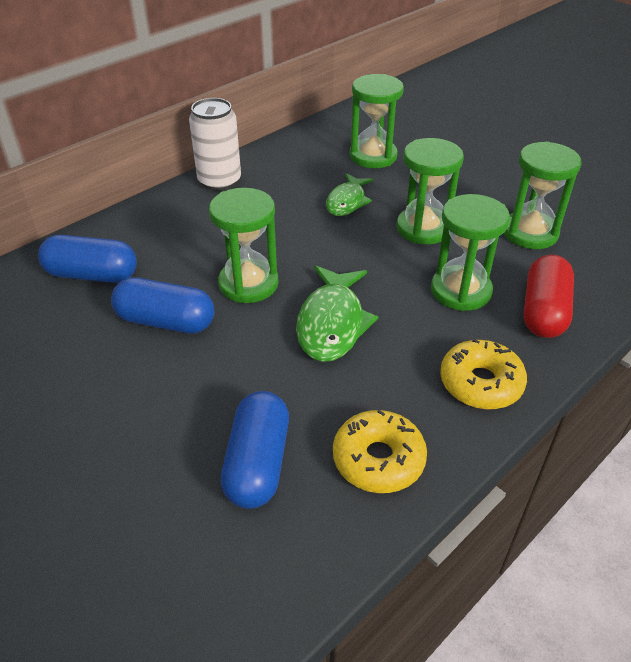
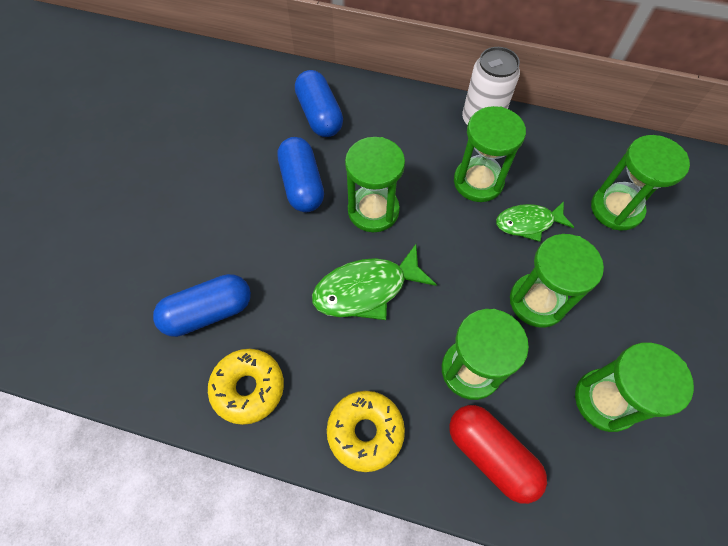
camera: 60 degrees right, 20 degrees up
red capsule [523,255,574,338] -> red capsule turned 60 degrees clockwise [449,405,547,504]
none -> green hourglass [454,106,526,202]

